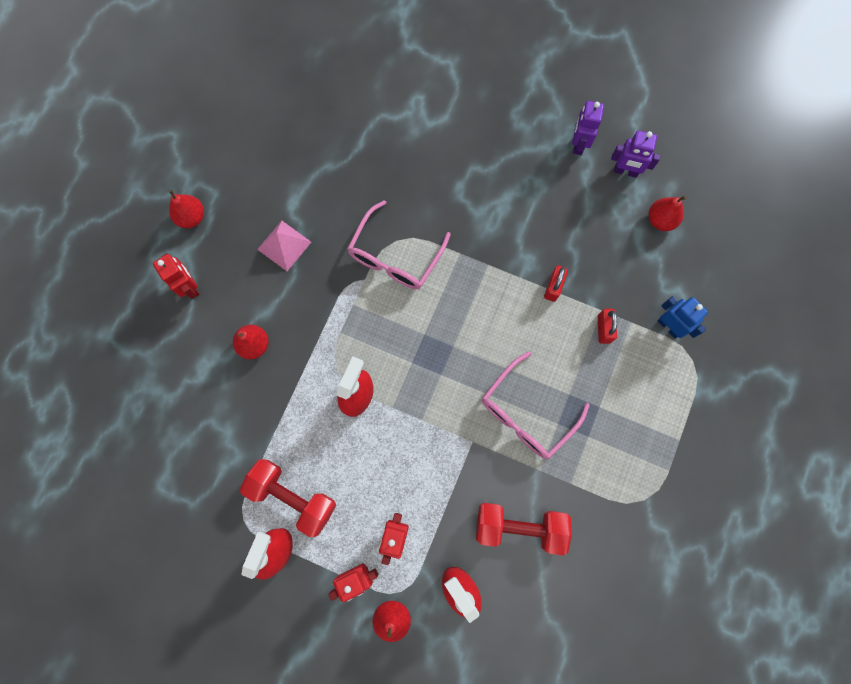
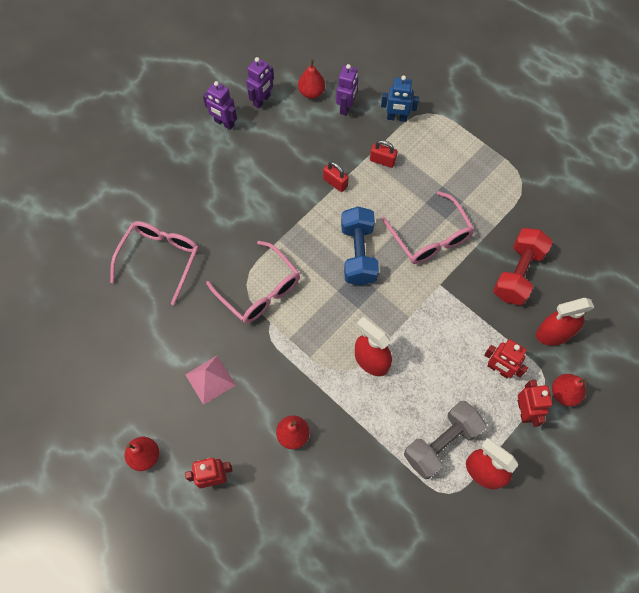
camera: 70 degrees left, 10 degrees down
red dumbbell [240,459,336,537] -> grey dumbbell [404,401,487,479]
blue robot [658,296,708,338] -> blue robot turned 150 degrees counterclockwise [381,75,419,122]
none -> pink glasses [110,221,198,305]
none -> purple robot [336,64,358,116]
none -> blue dumbbell [341,207,379,285]

